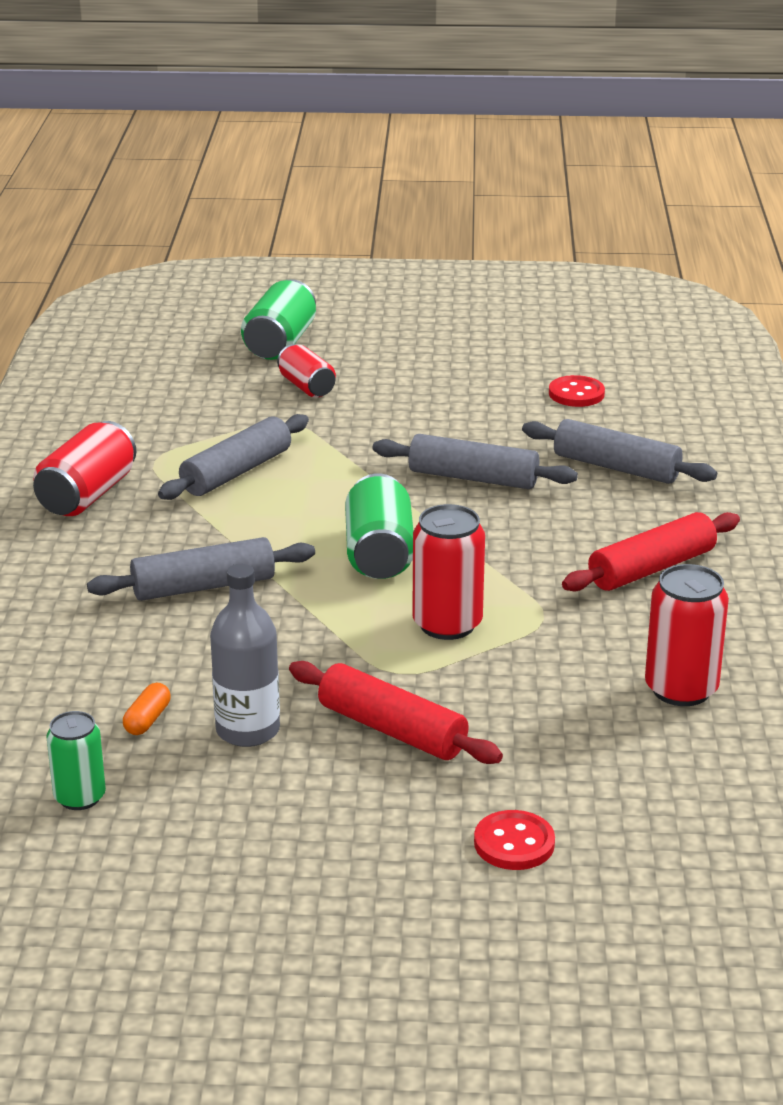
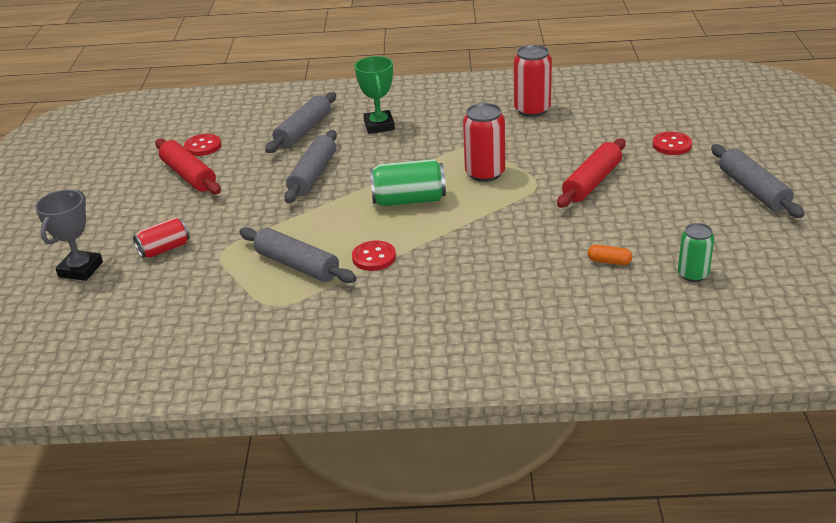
camera: 90 degrees left, 5 degrees up
red can [33,421,136,516] -> none
grey rolling pin [87,537,315,601] -> grey rolling pin moved to [711,144,804,218]
grey bottle [210,564,280,747] -> none
green can [241,279,316,360] -> grey trophy [35,190,103,281]
red rolling pin [562,512,740,592] -> red rolling pin moved to [155,139,221,194]
none -> red button [352,240,396,271]
none -> green trophy [355,56,395,134]

